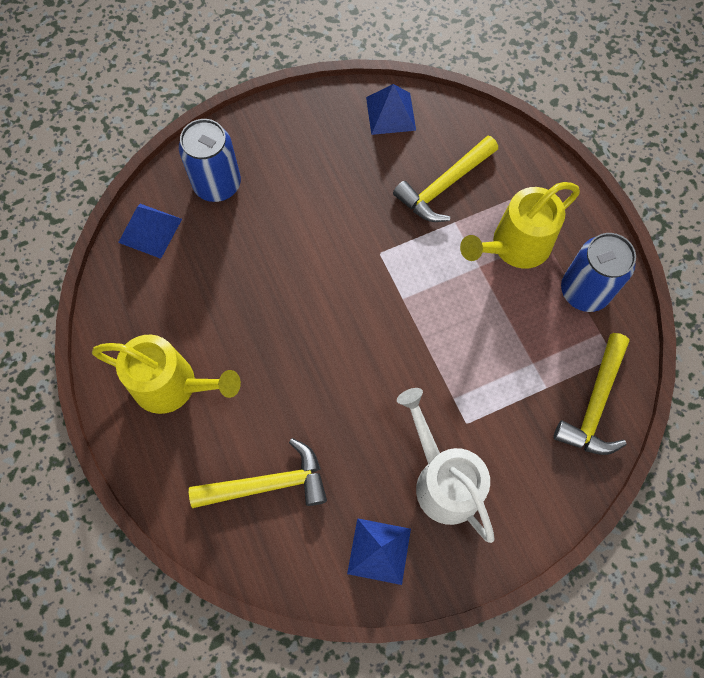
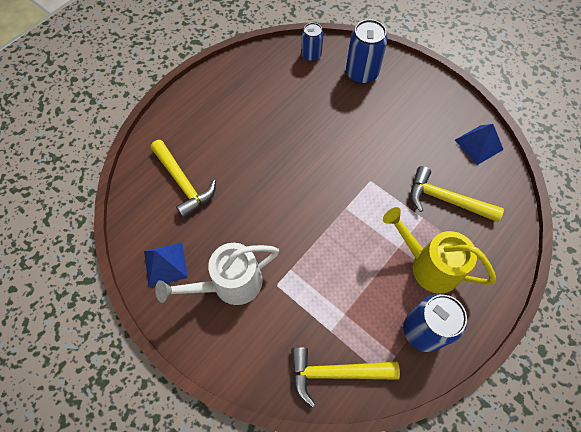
camera: 65 degrees right, 5 degrees down
yellow watering can [92,335,241,414] -> none
blue pyramid [118,204,182,259] -> blue can [301,23,323,62]
white watering can [397,388,495,543] -> white watering can turned 150 degrees counterclockwise [155,243,279,305]

